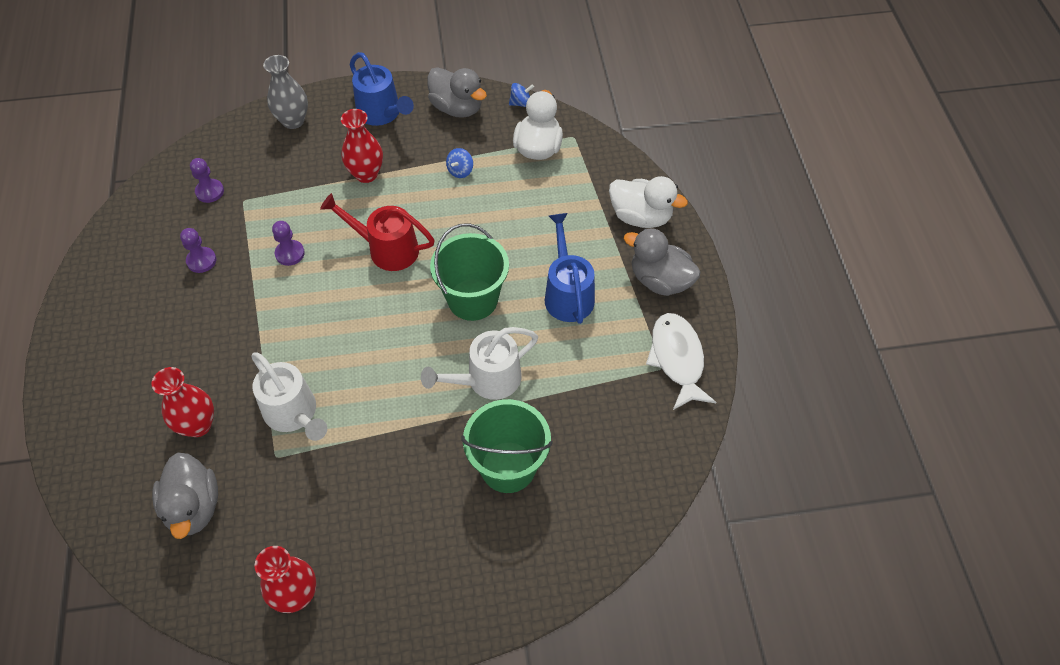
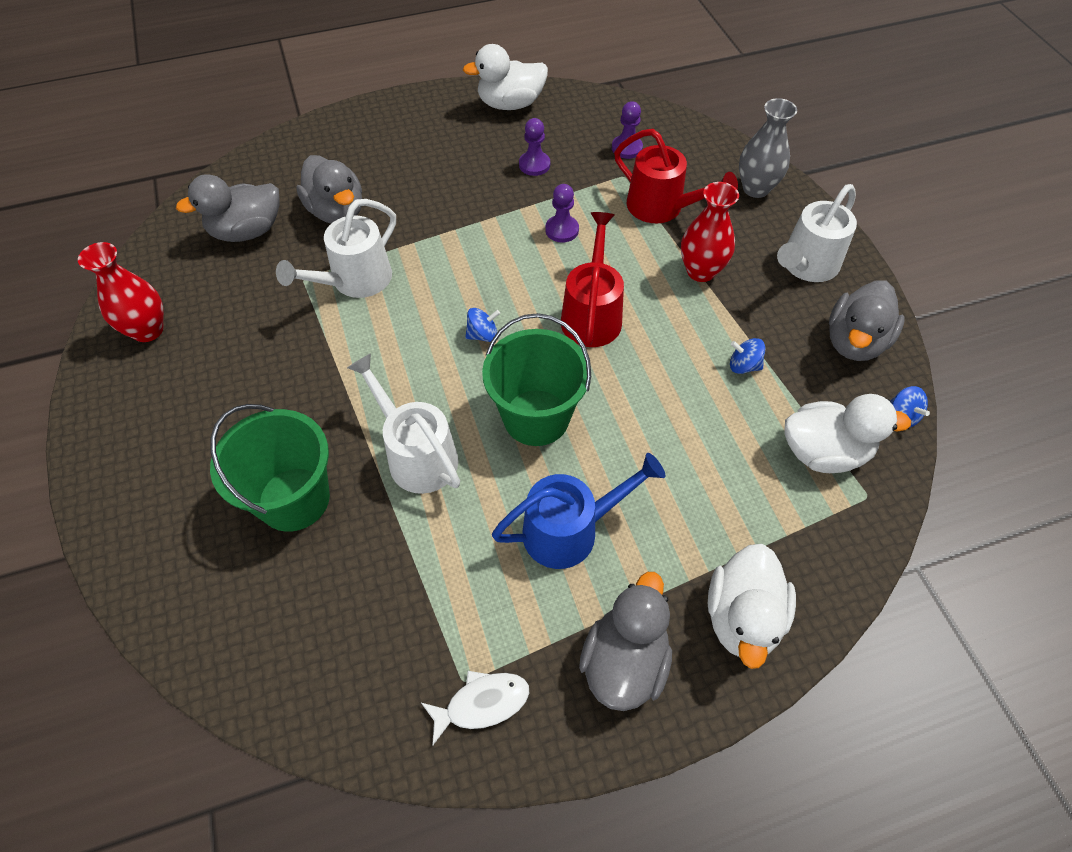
camera: 80 degrees right, 0 degrees up
red vase [152,367,214,437] -> grey duck [296,155,362,224]
blue watering can [350,52,414,126] -> white watering can [777,184,857,282]
white fish [646,313,716,410] -> white fish [421,671,529,746], size x0.63
none -> white duck [463,44,548,110]
none -> blue spinning top [465,308,500,342]
none -> red watering can [614,129,738,223]

